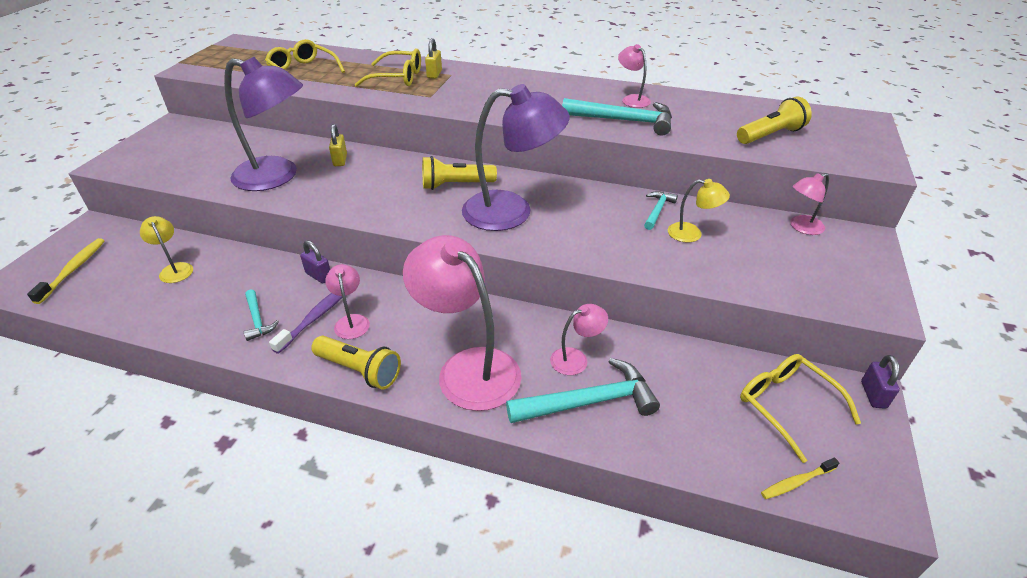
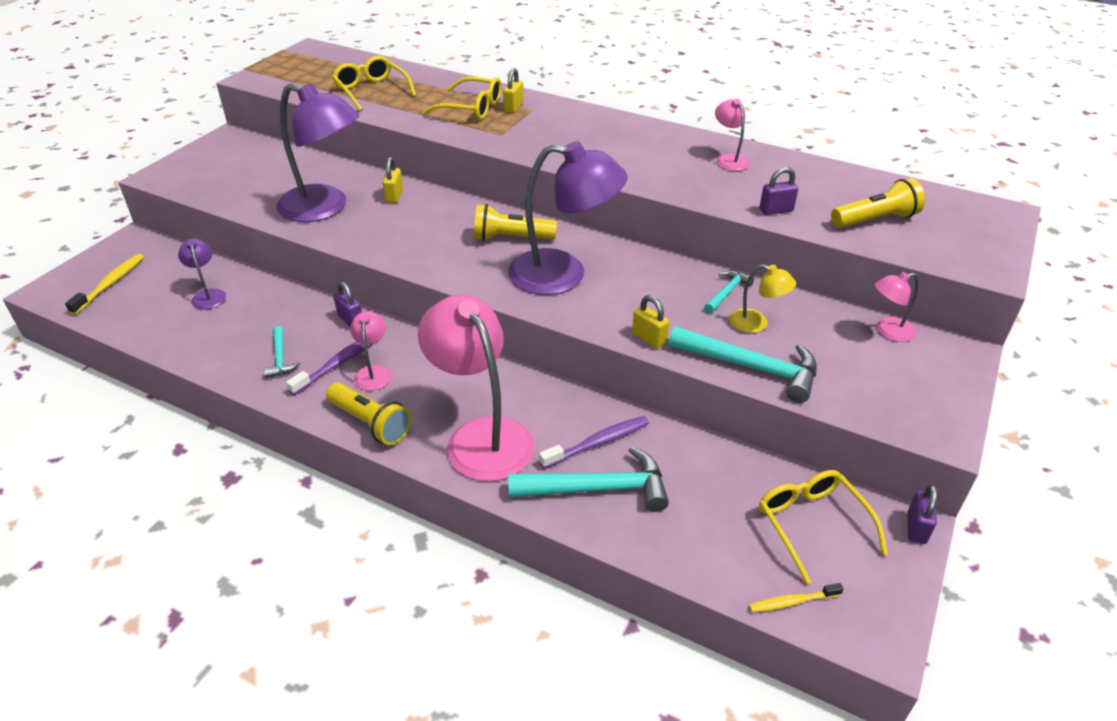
camera: 10 degrees right, 0 degrees up
yellow lamp [140,216,193,283] -> purple lamp [178,238,226,309]
pink lamp [550,304,608,375] -> purple toothbrush [539,416,649,469]
turquoise hammer [562,98,672,136] -> turquoise hammer moved to [669,326,817,403]
none -> yellow padlock [632,295,669,348]
none -> purple padlock [760,167,799,215]

